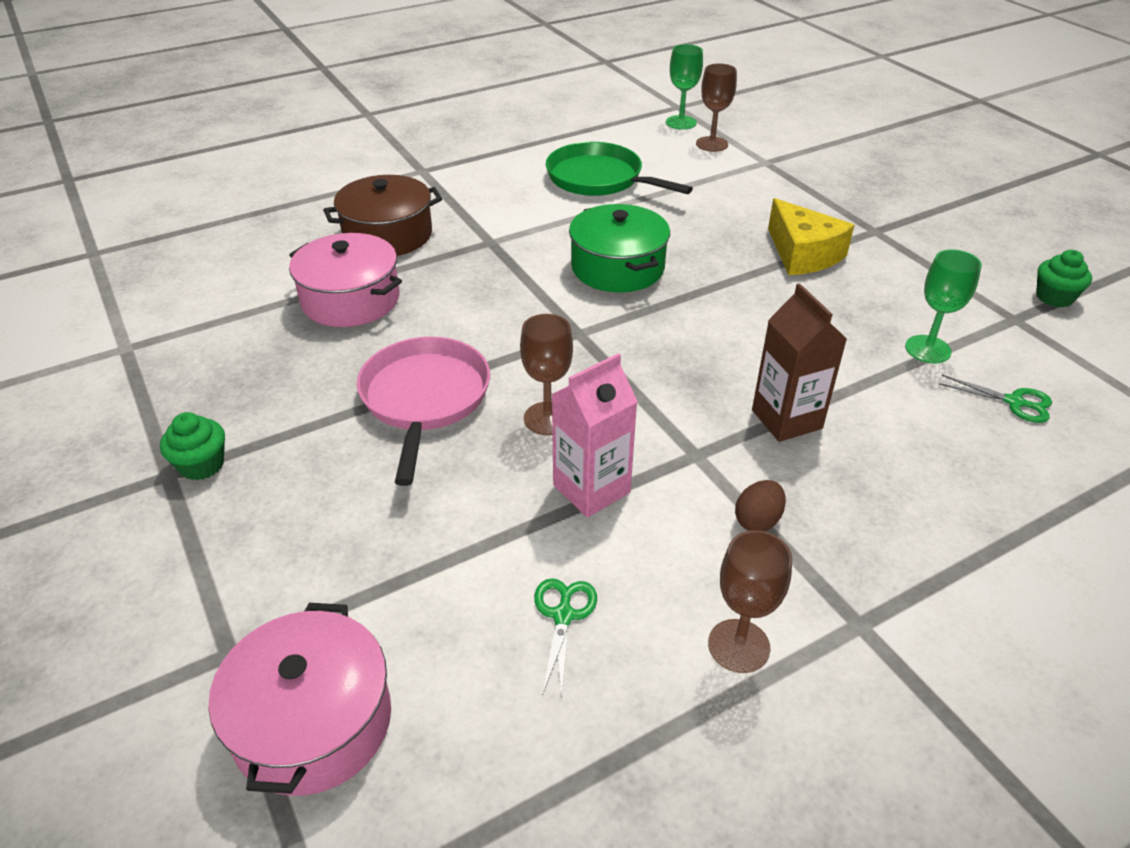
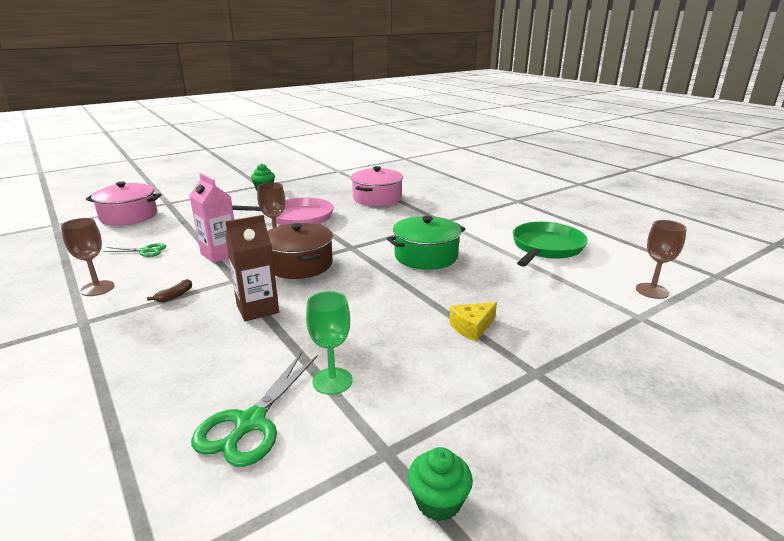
camera: 85 degrees right, 15 degrees down
brown pot [323,175,442,256] -> brown pot moved to [268,223,333,279]
green goblet [666,44,703,130] -> none
brown egg [735,480,786,531] -> brown banana [147,279,192,302]
yellow cheese [768,198,854,275] -> yellow cheese [449,302,497,342], size x0.62
green scissors [939,375,1052,423] -> green scissors [191,353,318,467], size x1.71

